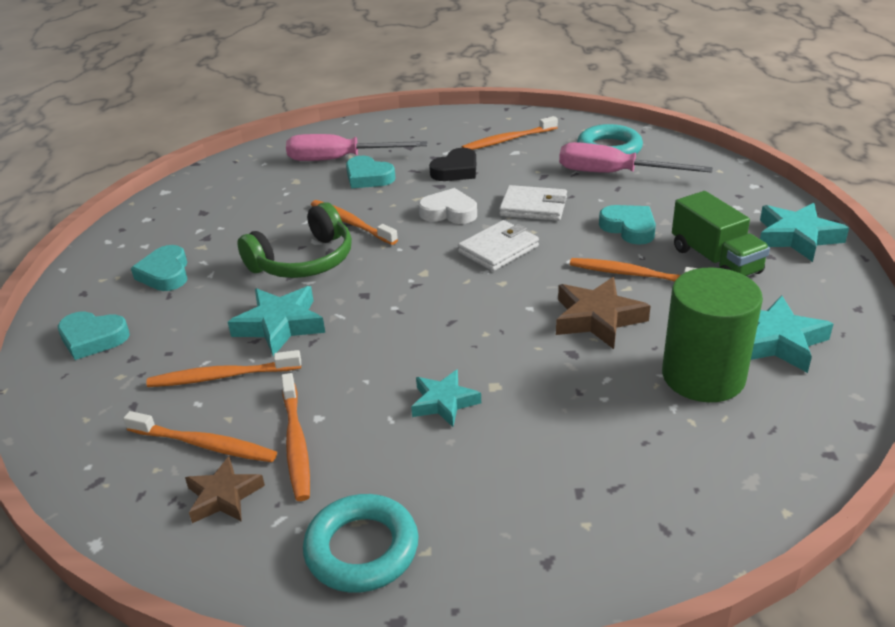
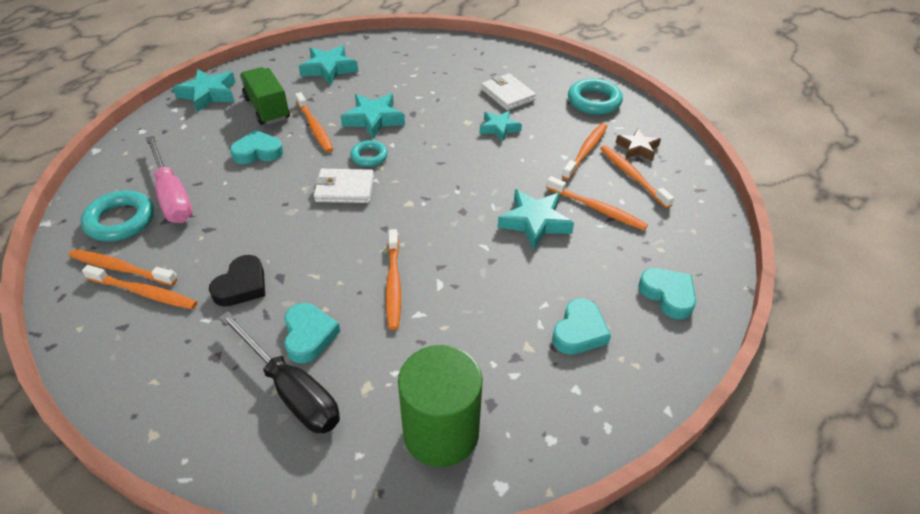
camera: 140 degrees left, 10 degrees up
green headphones [238,202,352,278] -> none
pink screwdriver [286,134,427,161] -> black screwdriver [219,312,340,433]
white heart [418,188,477,224] -> none
black heart [429,148,476,181] -> black heart turned 120 degrees clockwise [209,255,265,307]
white wallet [499,185,567,221] -> white wallet moved to [481,73,536,110]
brown star [556,277,650,349] -> turquoise star [341,94,405,139]
turquoise heart [599,205,656,245] -> turquoise heart turned 75 degrees clockwise [230,130,283,164]
green cylinder [662,267,763,402] -> green cylinder moved to [398,345,483,467]
green truck [672,191,770,277] -> green truck turned 45 degrees counterclockwise [240,67,290,125]
none -> orange toothbrush [69,249,177,286]
none -> turquoise ring [350,140,388,167]

